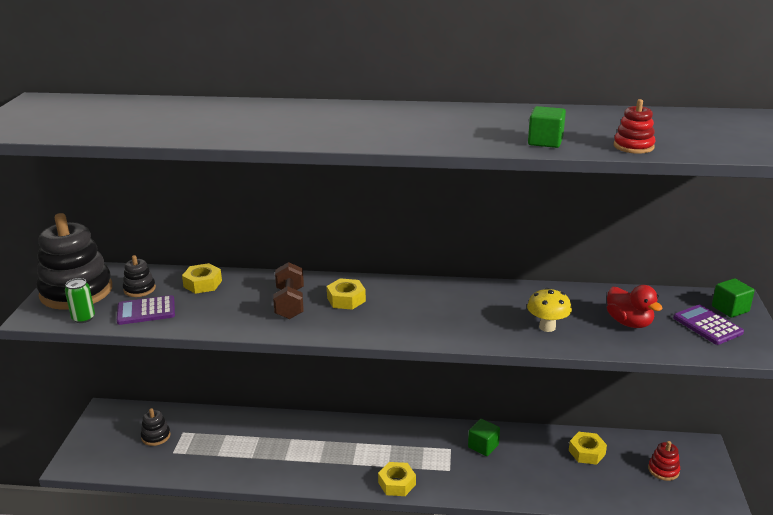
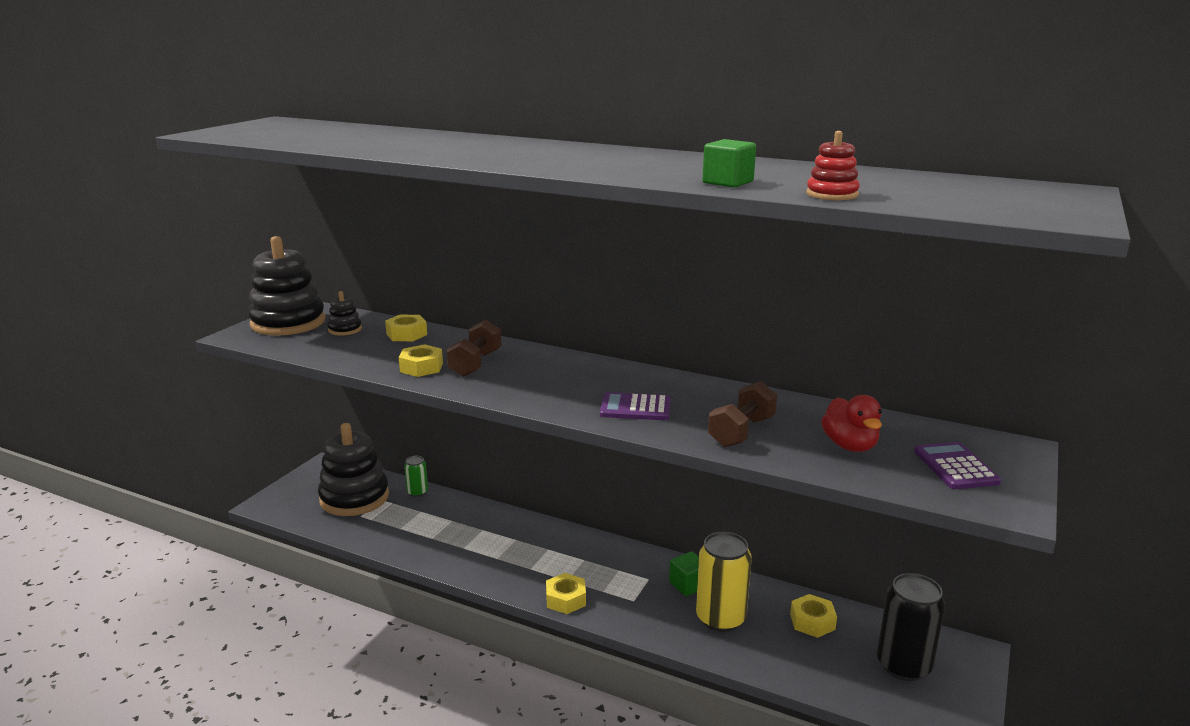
camera: 20 degrees right, 5 degrees down
green can [65,278,95,323] -> green can moved to [404,456,428,497]
purple calculator [117,295,175,325] -> purple calculator moved to [600,392,671,420]
black stacking toy [141,408,170,446] -> black stacking toy [318,423,389,516], size x2.24
yellow nut [327,278,366,310] -> yellow nut moved to [399,344,443,377]
yellow mushroom [527,288,572,332] -> brown dumbbell [708,381,777,447]
red stacking toy [648,441,680,481] -> black can [877,573,945,681]
green cube [712,278,755,318] -> none
none -> yellow can [696,532,752,632]

